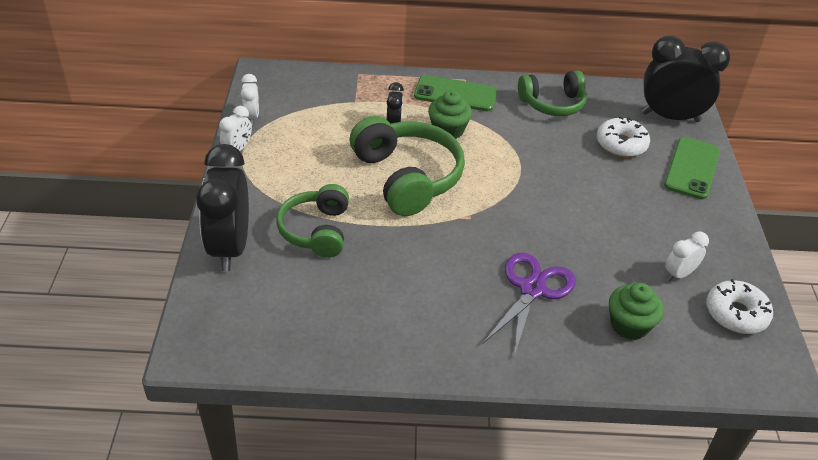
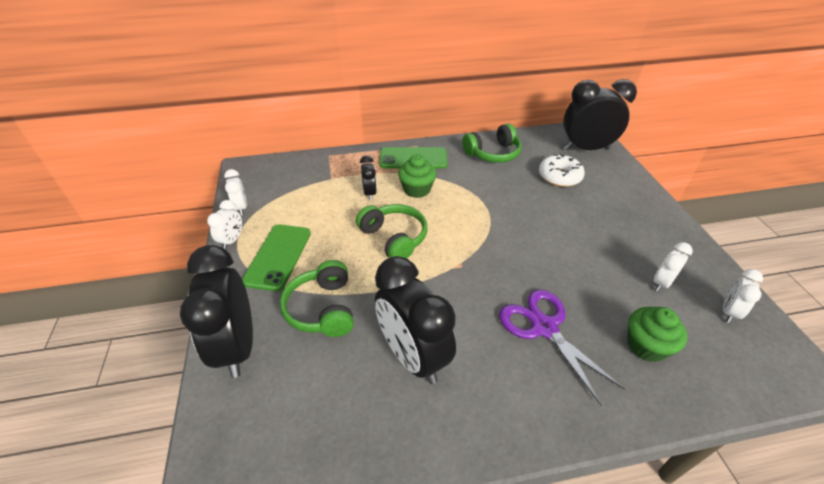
camera: 10 degrees left, 0 degrees up
green headphones [350,116,465,216] -> green headphones [356,204,427,259], size x0.65
purple scissors [483,253,576,356] -> purple scissors turned 45 degrees counterclockwise [499,290,626,406]
green phone [664,137,720,199] -> green phone moved to [242,224,311,291]
white donut [706,279,773,334] -> white clock [723,269,763,323]
none -> black clock [375,256,456,384]

